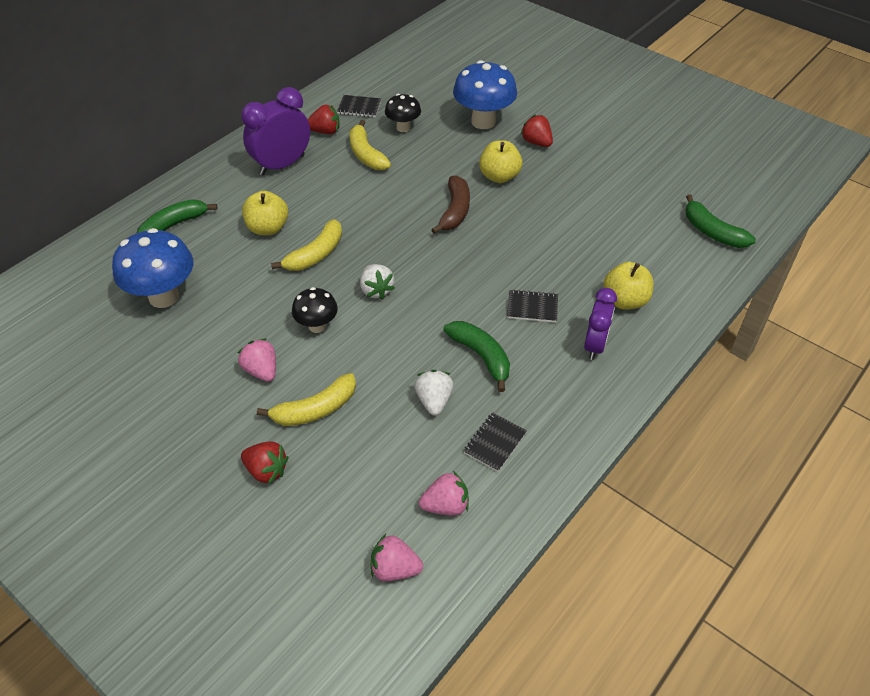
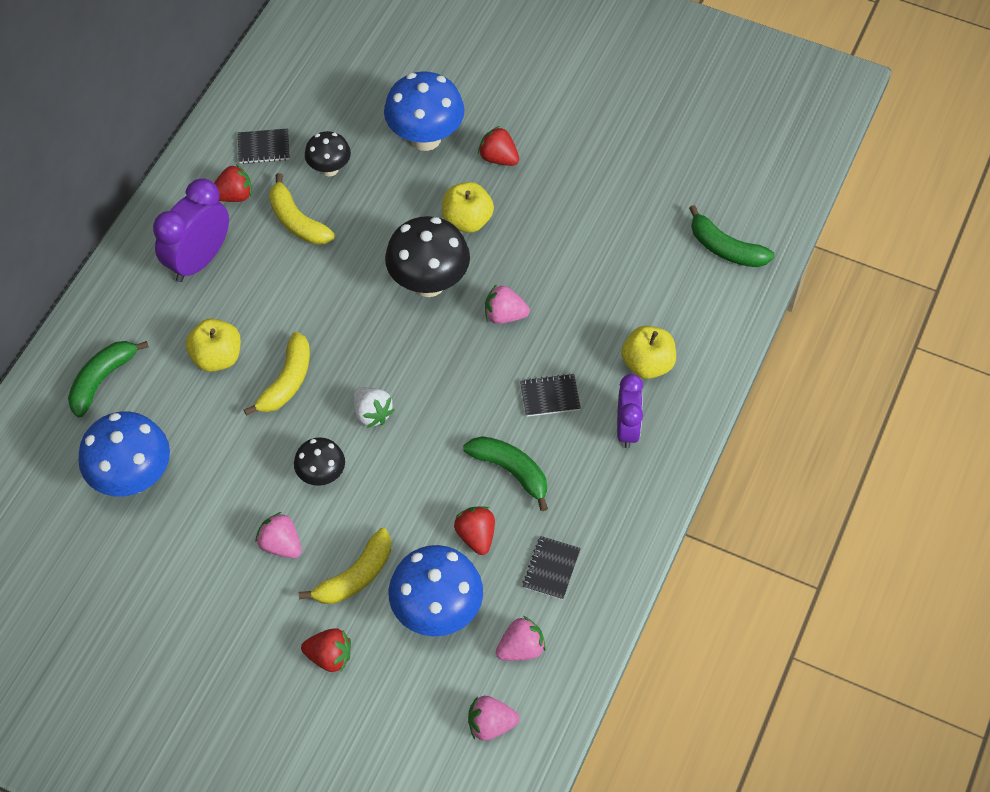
camera: 15 degrees left, 10 degrees up
white strawberry [415,370,453,416] -> red strawberry [454,506,495,555]
brown banana [431,176,470,234] -> black mushroom [385,216,470,297]
none -> blue mushroom [388,545,483,636]
none -> pink strawberry [485,284,530,324]

